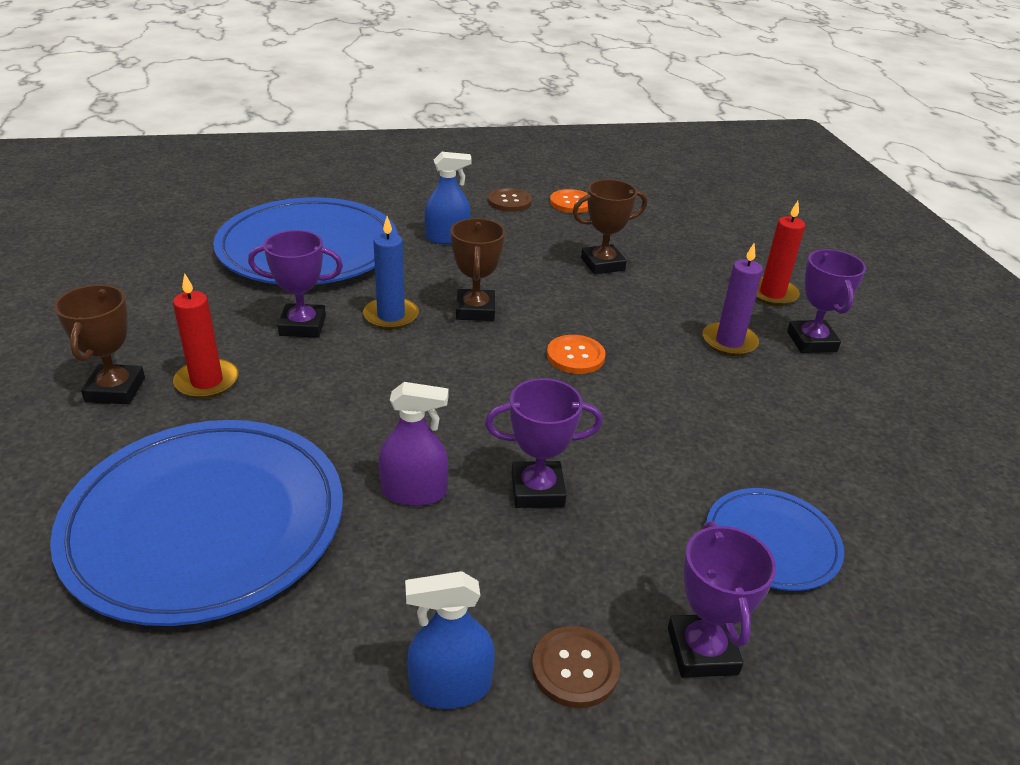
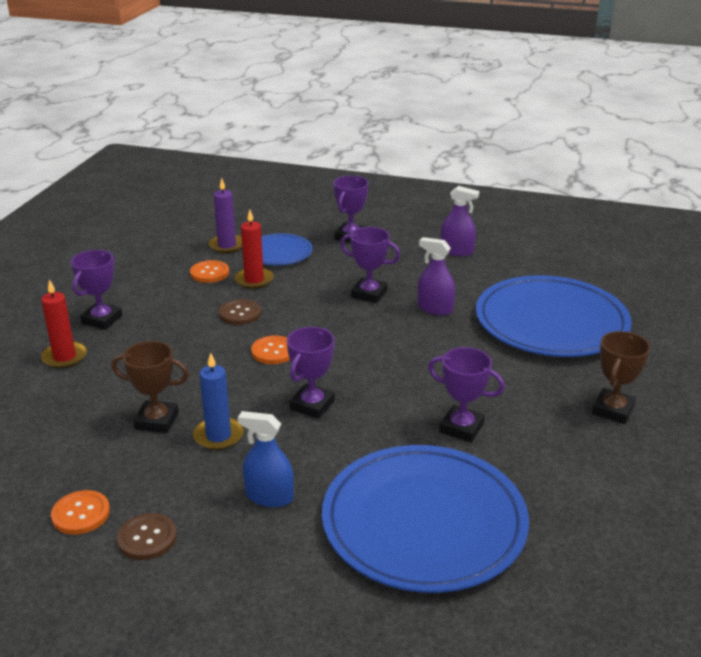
camera: 150 degrees left, 5 degrees down
red candle [173,273,239,399] -> red candle moved to [234,210,274,289]
blue candle [363,216,419,330] -> blue candle moved to [193,352,244,450]
blue spray bottle [405,571,495,709] -> purple spray bottle [441,186,479,256]
brown trophy [450,218,505,321] -> purple trophy [287,327,335,419]
brown button [532,626,620,708] -> brown button moved to [219,299,261,325]
purple candle [703,244,763,356] -> purple candle moved to [208,178,242,253]
none -> orange button [190,260,229,283]

